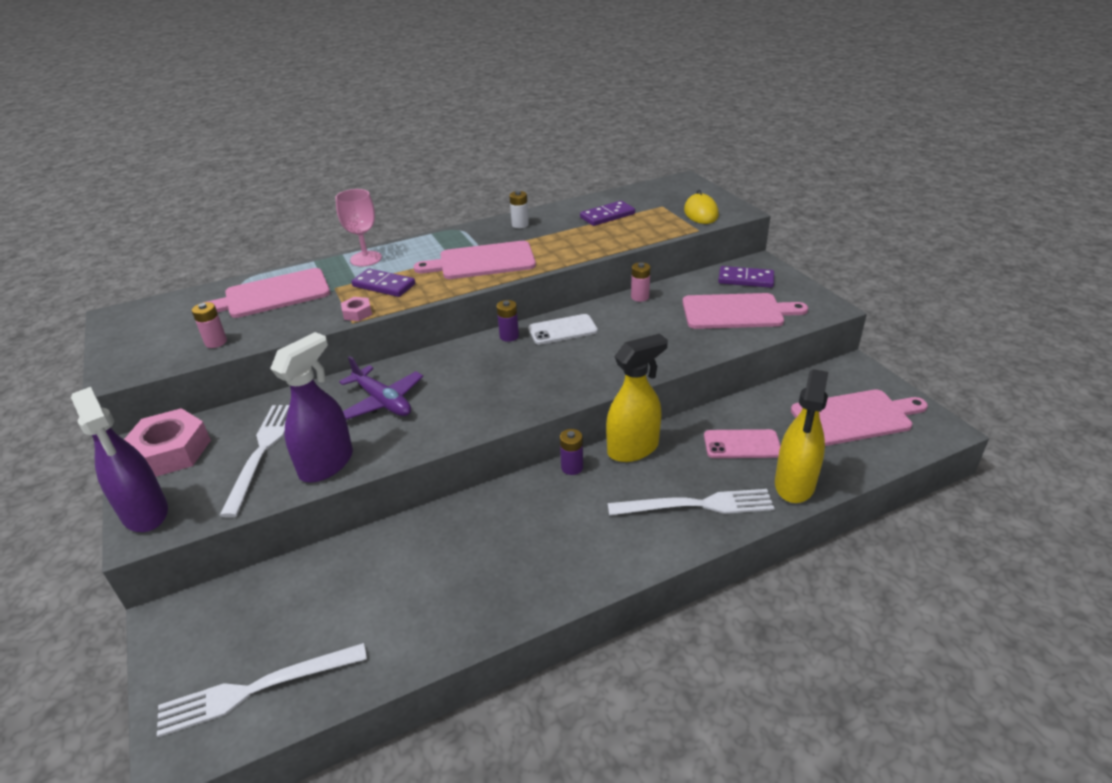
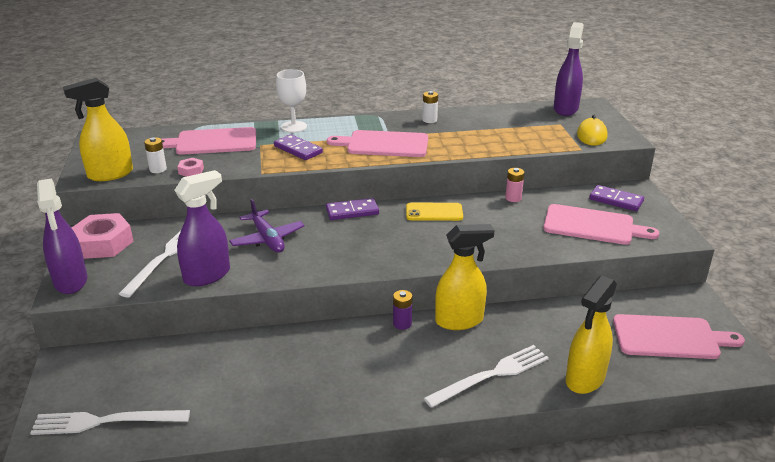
camera: 15 degrees right, 5 degrees down
pink battery [192,302,227,348] -> white battery [144,137,167,173]
pink goblet [335,189,382,267] -> white goblet [276,69,307,133]
pink nut [341,297,372,321] -> pink nut moved to [177,158,204,177]
purple battery [497,300,519,342] -> none
white phone [528,314,598,345] -> yellow phone [406,203,463,221]
purple domino [580,201,635,226] -> purple domino moved to [326,198,379,220]
white fork [608,489,775,516] -> white fork turned 45 degrees counterclockwise [424,345,549,408]
pink phone [704,429,781,458] -> none
none -> yellow spray bottle [63,78,133,181]
none -> purple spray bottle [554,22,584,116]

